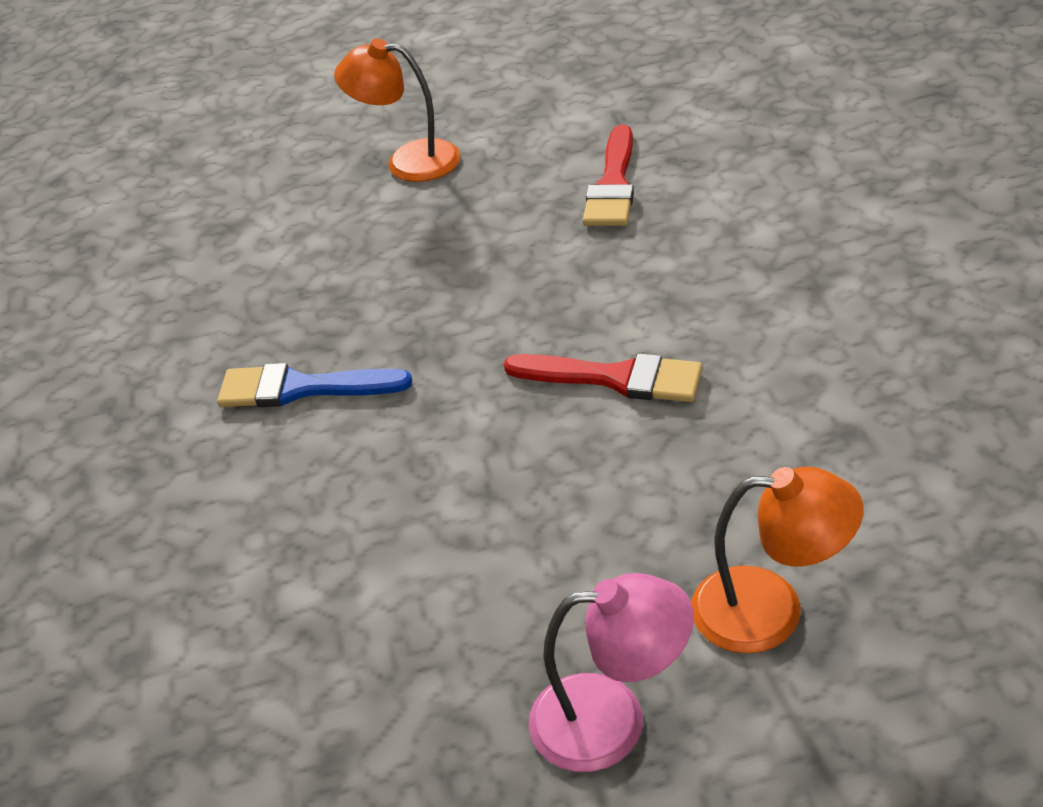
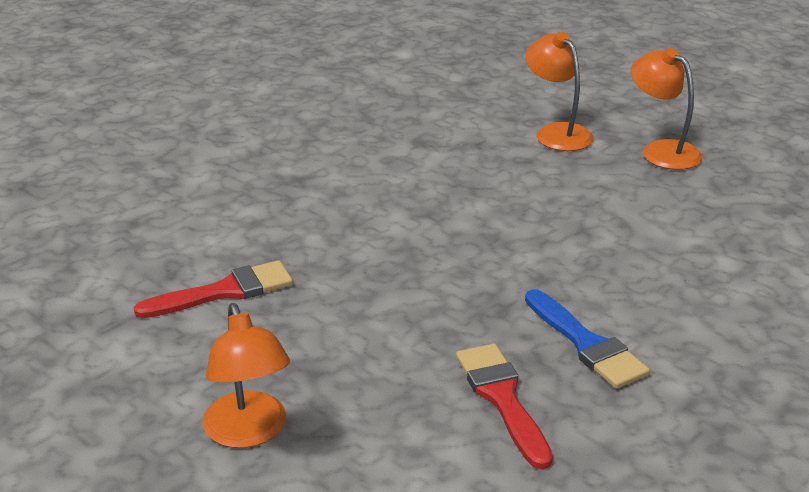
camera: 130 degrees left, 10 degrees down
red brush [504,353,702,402] -> red brush moved to [456,344,553,469]
pink lamp [528,573,694,772] -> orange lamp [631,48,703,170]

